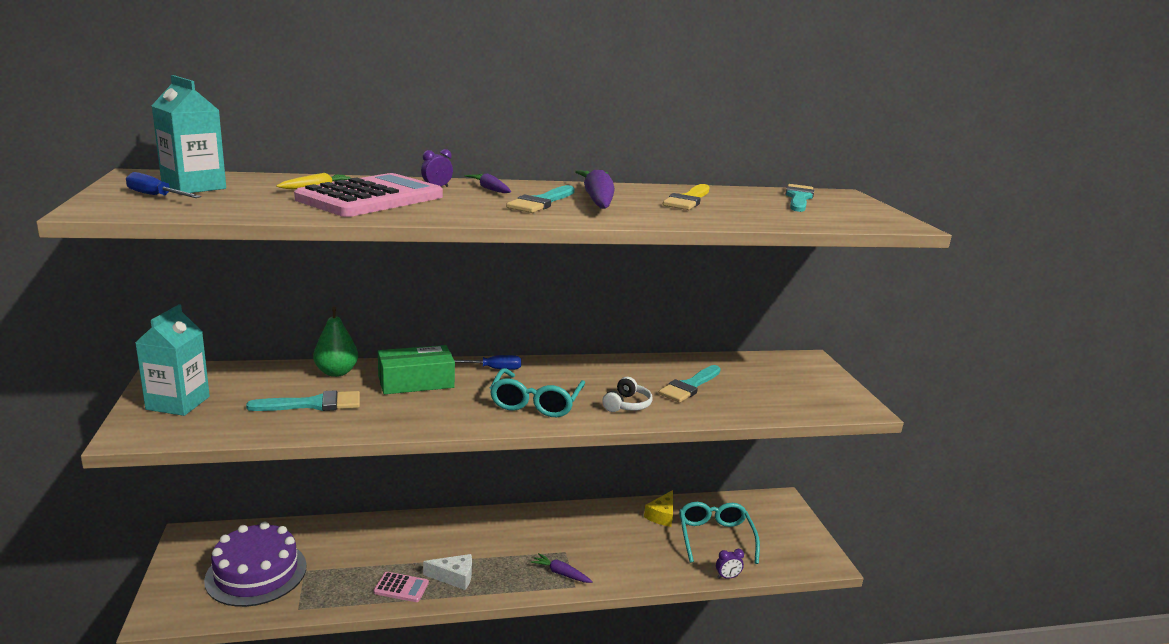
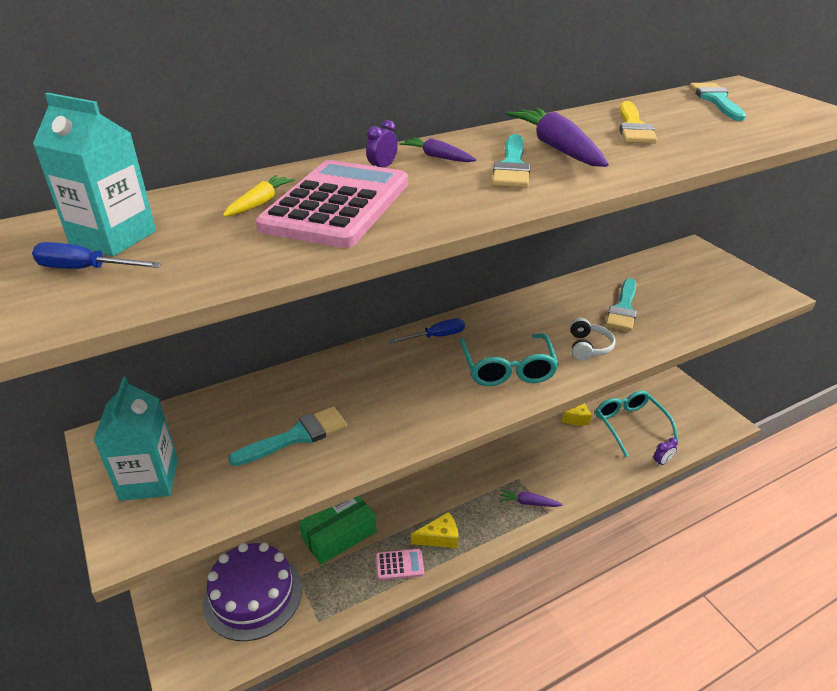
camera: 15 degrees left, 15 degrees up
green pear [313,307,358,377] -> none
green box [378,345,455,394] -> green box moved to [299,496,377,565]
white cheese [423,554,472,590] -> yellow cheese [411,512,458,548]

